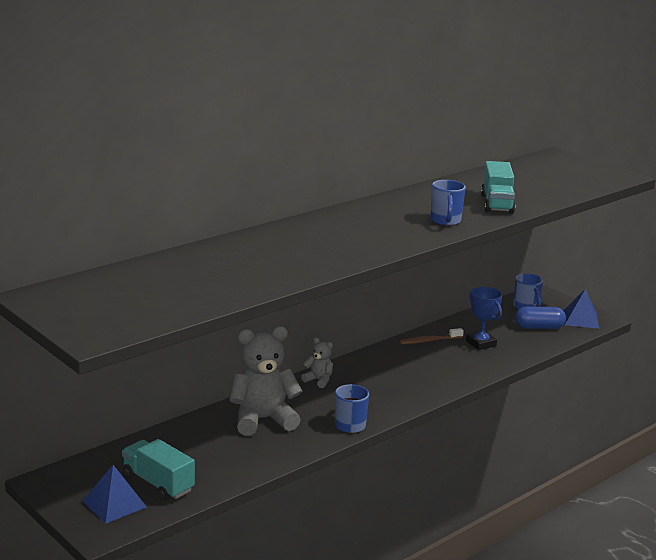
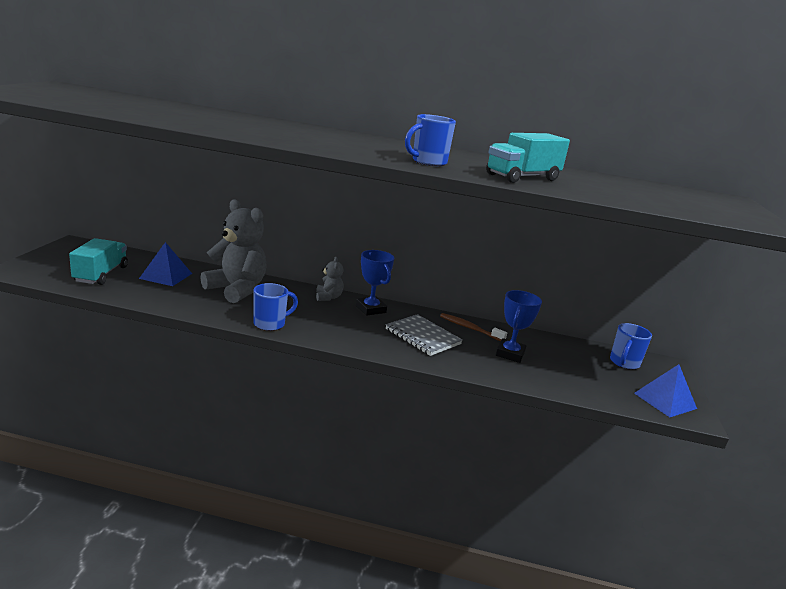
camera: 50 degrees right, 0 degrees up
blue pyramid [83,465,147,524] -> blue pyramid moved to [139,242,192,286]
blue capsule [515,307,566,329] -> none
none -> blue trophy [356,250,394,316]
none -> grey notebook [386,314,463,356]

